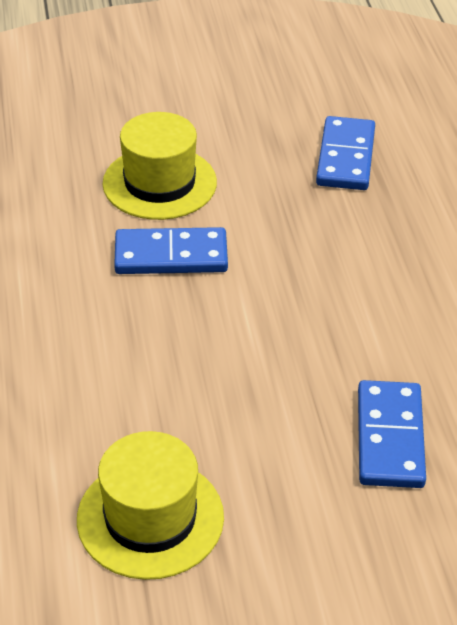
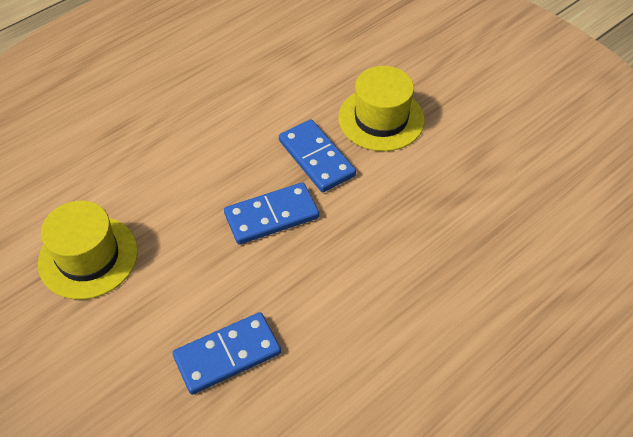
camera: 60 degrees right, 10 degrees up
blue domino [316,116,375,190] -> blue domino moved to [224,182,319,245]

